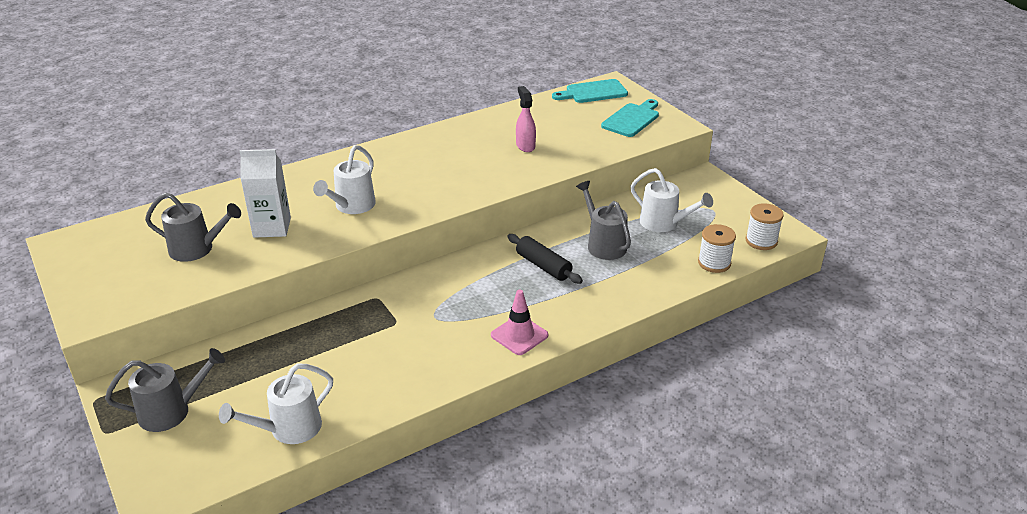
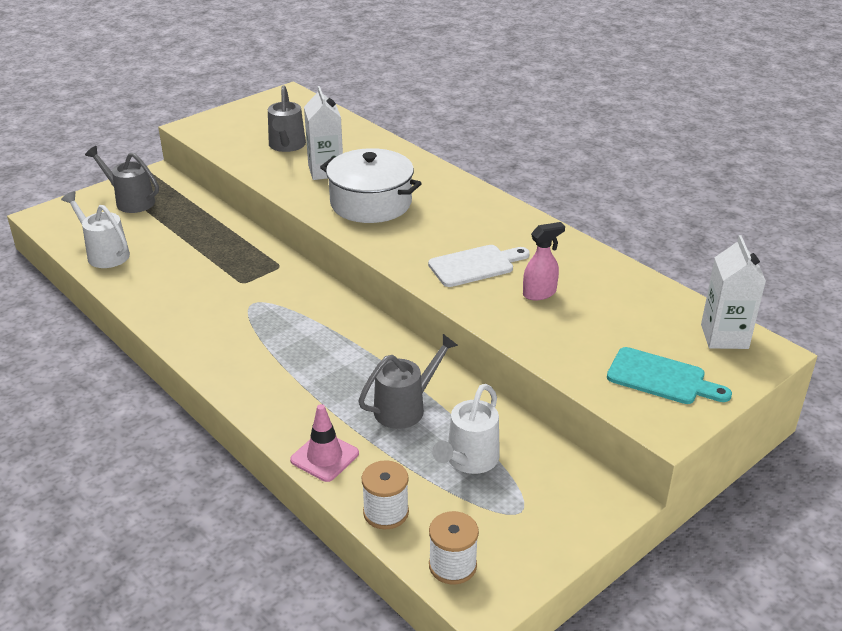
camera: 80 degrees right, 0 degrees up
grey watering can [105,348,225,432] -> grey watering can turned 150 degrees clockwise [85,146,159,213]
white watering can [313,145,376,214] -> white pot [320,148,422,223]
pink traffic cone [491,290,548,355] -> pink traffic cone moved to [290,404,359,482]
black rolling pin [508,234,583,284] -> none
turquoise cutting board [552,79,628,103] -> white carton [701,235,766,349]
none -> white cutting board [428,245,530,287]

